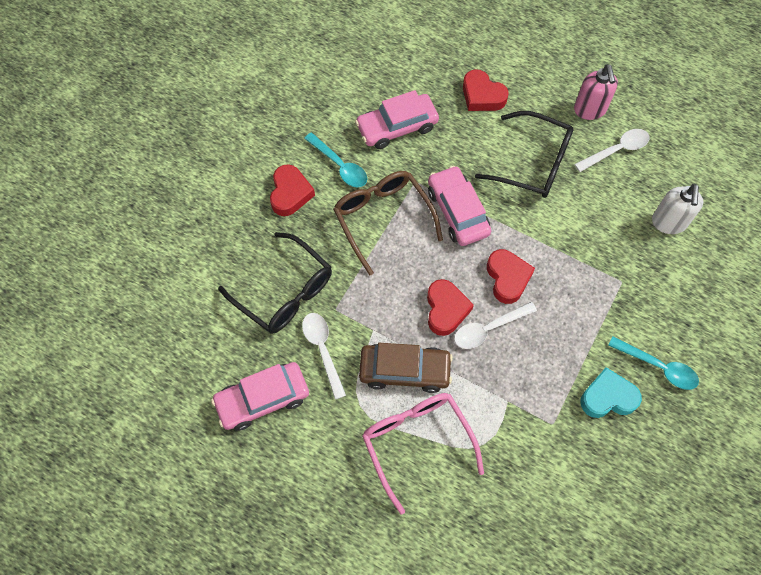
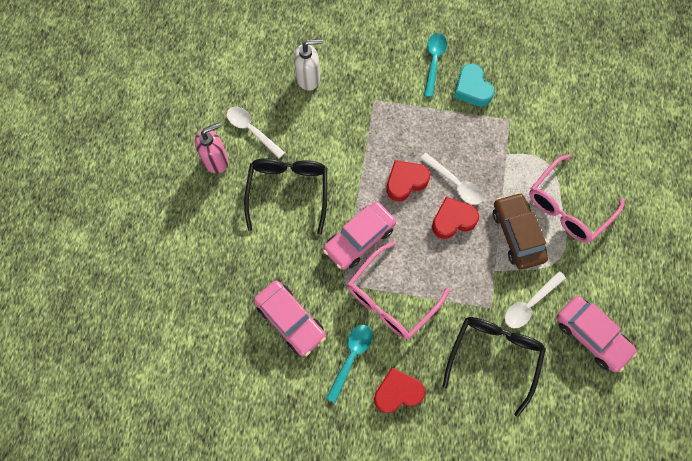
camera: 110 degrees left, 5 degrees up
brown glasses [333,171,443,275] -> pink glasses [347,242,450,339]
red heart [463,69,509,111] -> none

